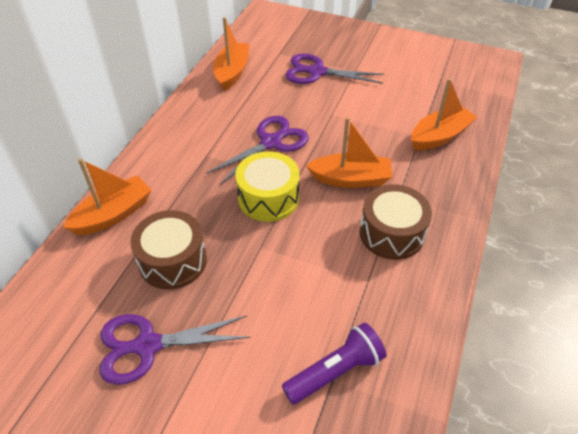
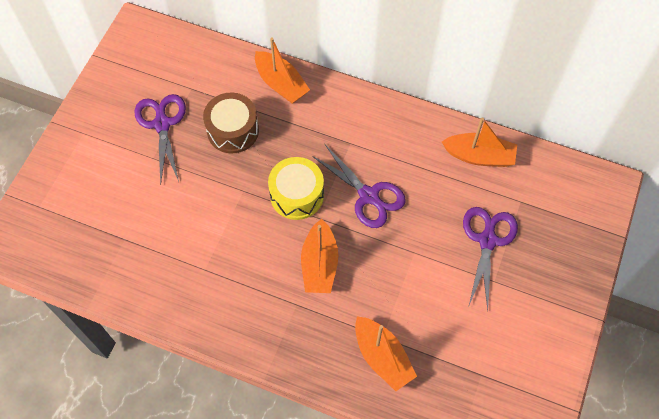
camera: 90 degrees right, 15 degrees up
purple flashlight [282,322,386,405] -> none
brown drum [360,185,432,260] -> none

